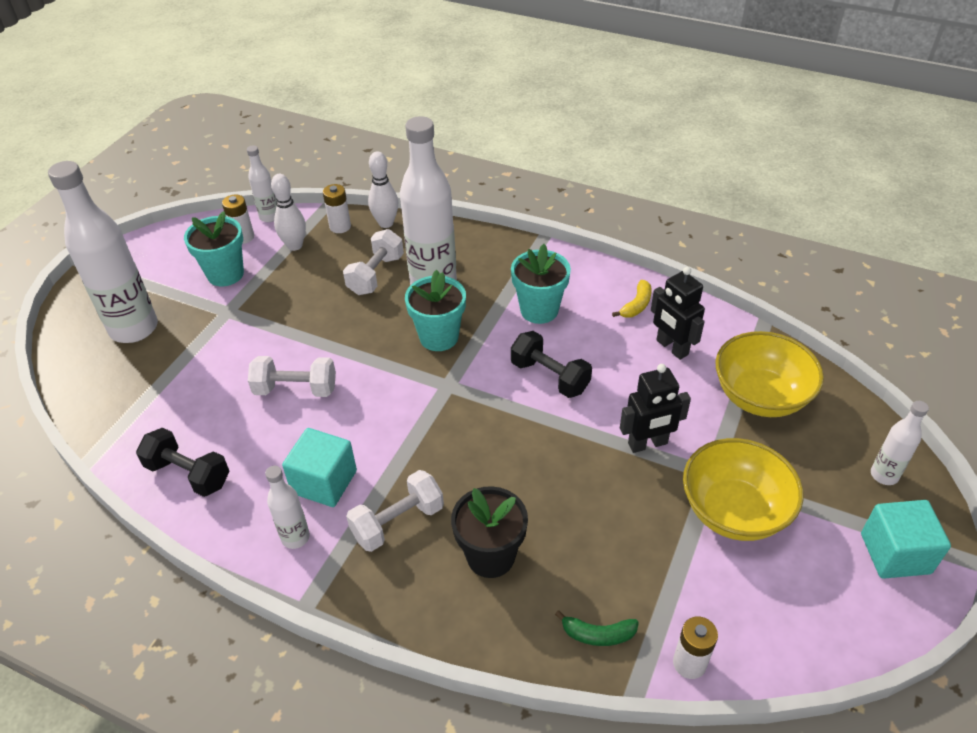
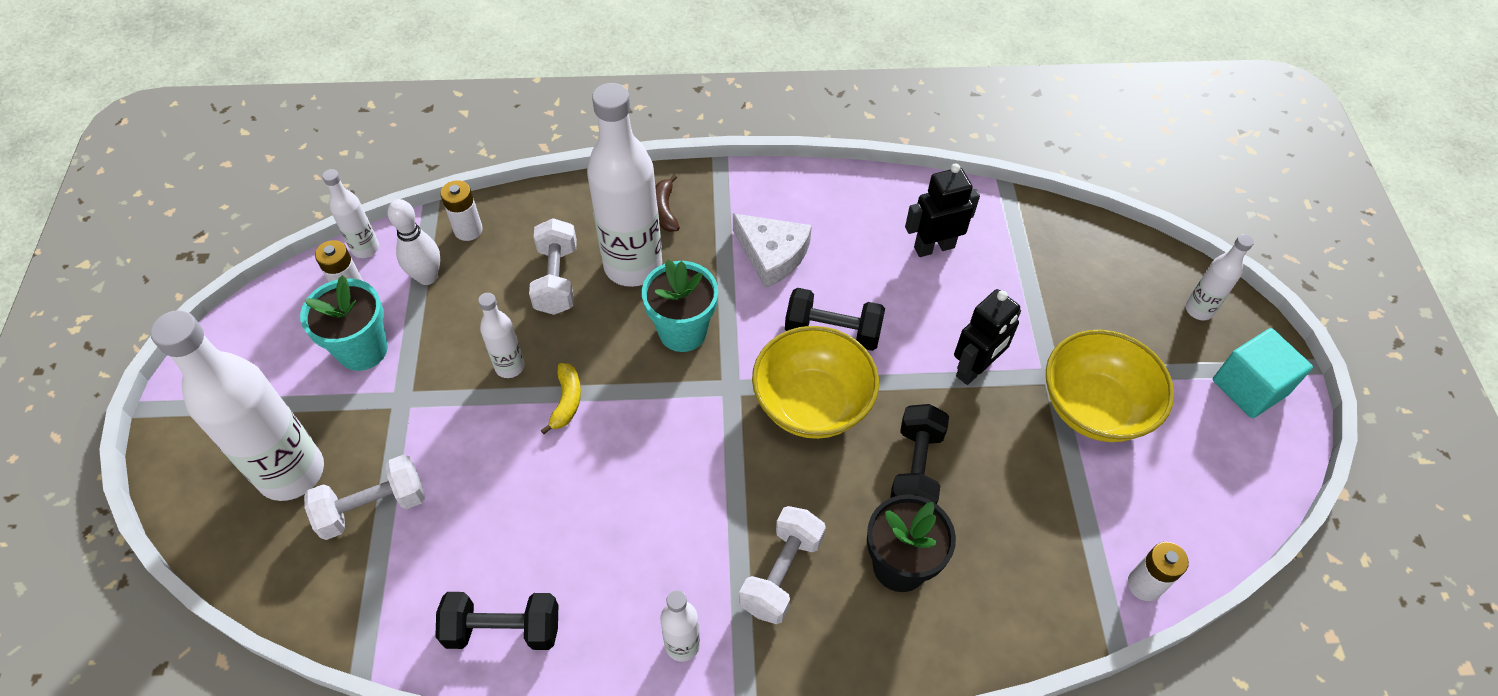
camera: 30 degrees left, 10 degrees up
white dumbbell [248,356,336,397] -> white dumbbell moved to [304,455,425,540]
turquoise cube [282,428,357,507] -> none
white bowling pin [368,151,398,228] -> none
turquoise flower pot [511,244,571,324] -> white cheese [733,213,812,288]
green banana [555,610,639,646] -> none
yellow banana [612,280,652,318] -> yellow banana moved to [541,363,581,434]
black robot [651,267,705,360] -> black robot turned 135 degrees clockwise [905,163,980,257]
yellow bowl [716,331,824,417] -> yellow bowl moved to [752,326,879,439]
none -> white bottle [478,293,525,378]
none -> brown banana [655,174,680,232]
none -> black dumbbell [890,404,949,504]

